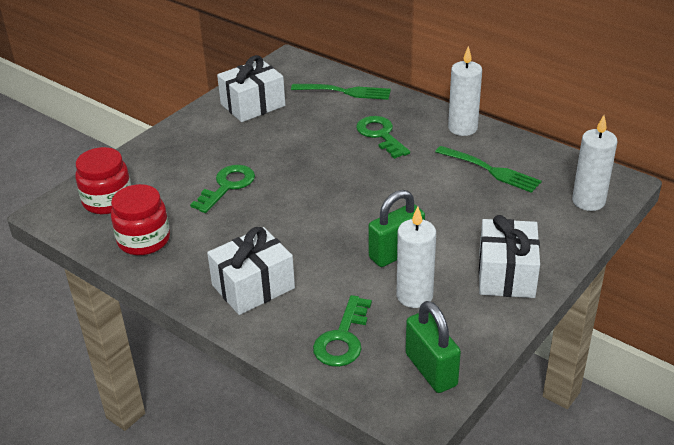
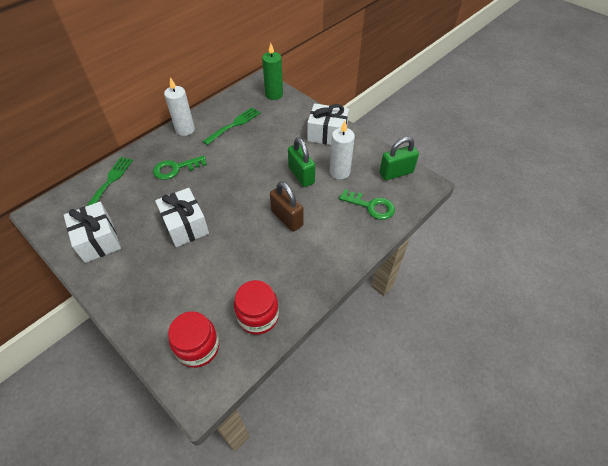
camera: 85 degrees left, 15 degrees up
green key [190,165,255,213] -> none
white gift [207,227,295,315] -> white gift moved to [155,188,209,247]
white candle [572,115,617,211] -> green candle [262,43,283,100]
none -> brown padlock [270,181,304,232]

